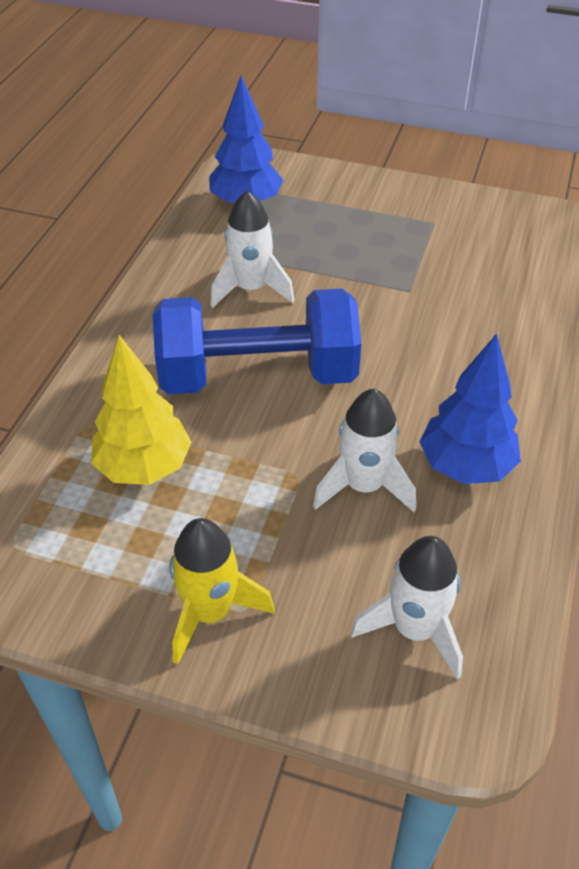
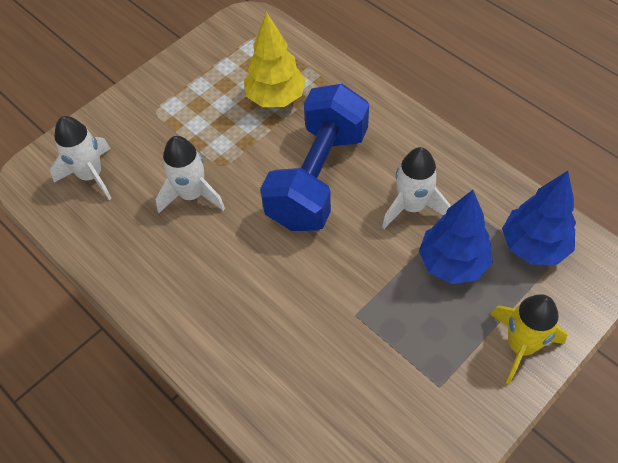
camera: 120 degrees right, 10 degrees up
yellow rocket [170,518,275,665] -> yellow rocket moved to [490,294,567,385]
blue tree [420,333,521,484] -> blue tree moved to [419,190,493,284]

